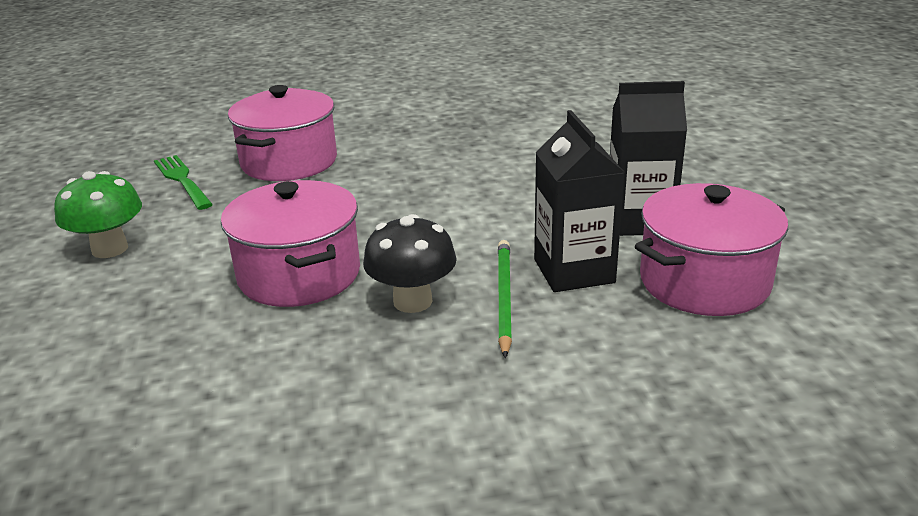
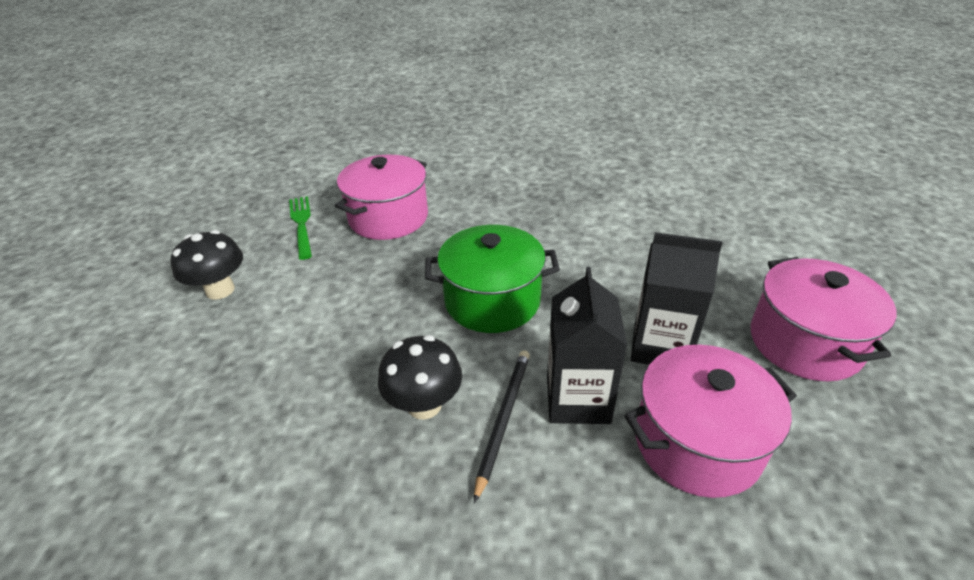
camera: 15 degrees right, 10 degrees up
green mushroom [54,171,142,258] -> black mushroom [170,230,243,300]
pink pot [221,180,360,307] -> pink pot moved to [750,257,897,381]
green pencil [498,240,512,358] -> black pencil [474,350,530,503]
none -> green pot [425,225,560,333]

